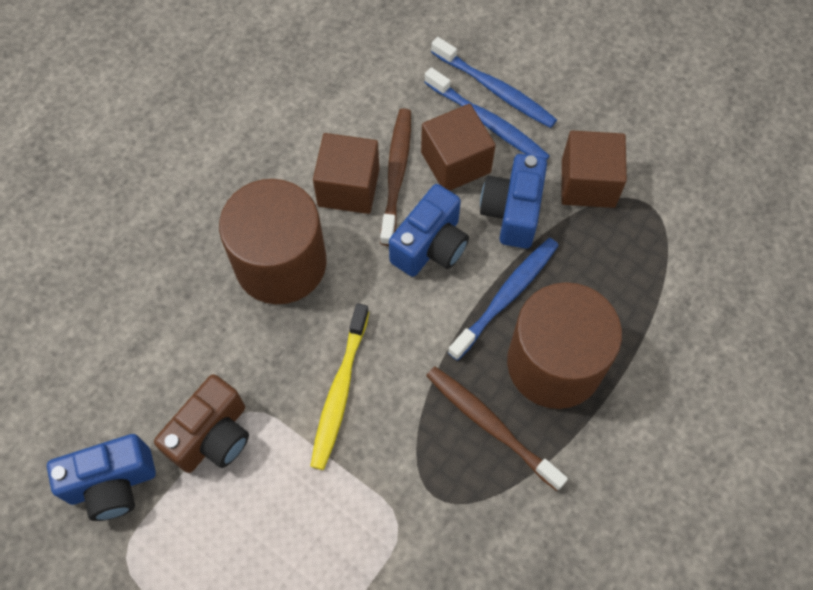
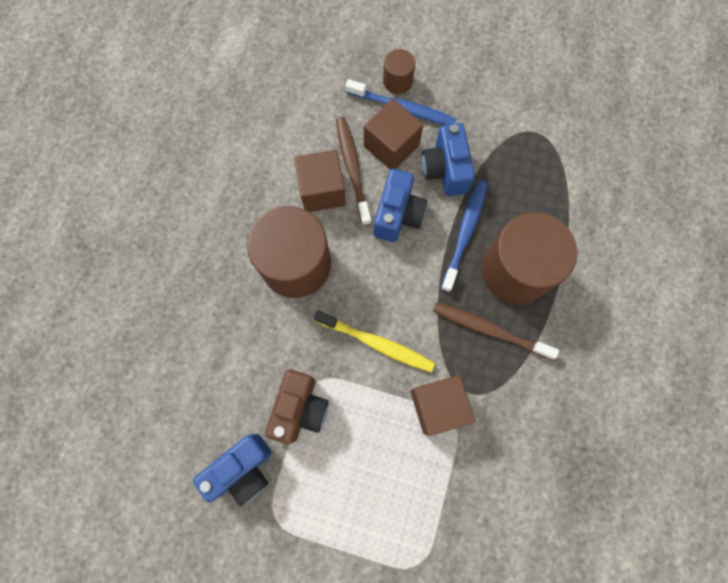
camera: 20 degrees left, 10 degrees up
yellow toothbrush [310,303,369,470] -> yellow toothbrush turned 60 degrees counterclockwise [314,310,435,372]
blue toothbrush [431,37,557,128] -> brown cylinder [383,49,415,94]
brown cube [562,130,627,208] -> brown cube moved to [410,375,475,436]

